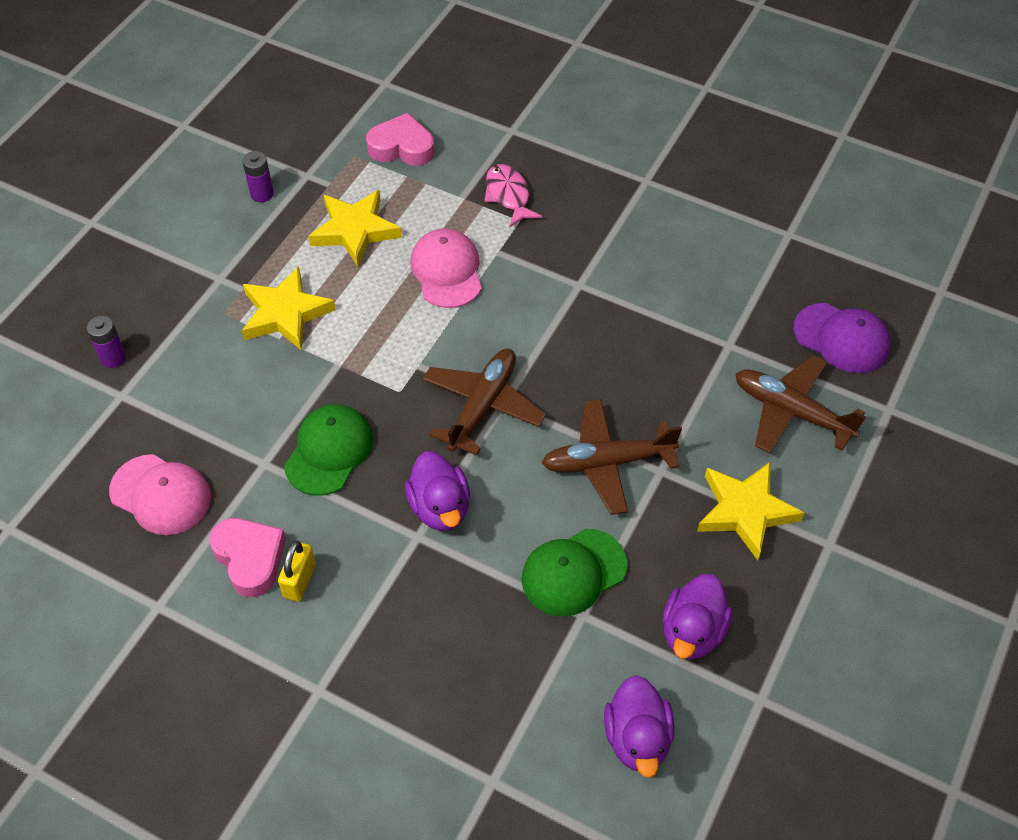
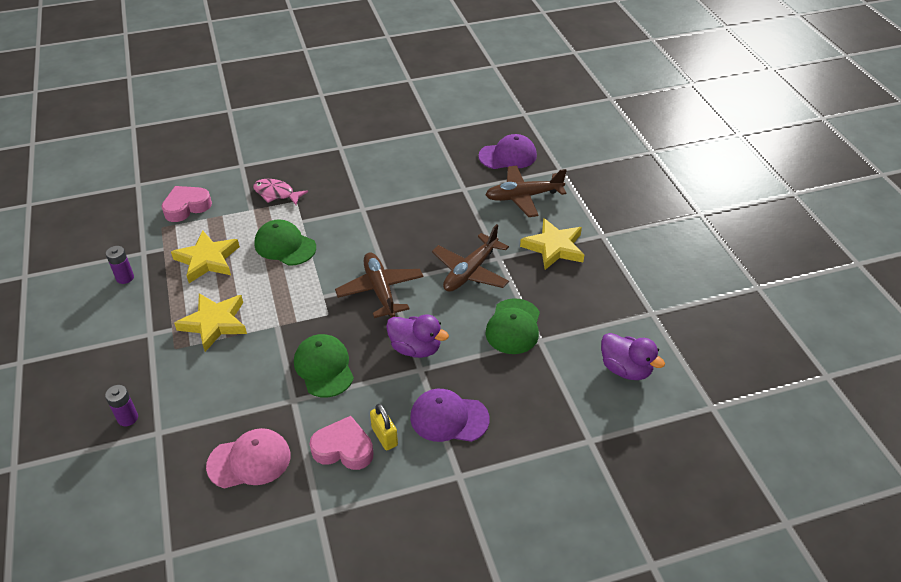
camera: 45 degrees left, 10 degrees down
pink cap [410,228,482,308] -> green cap [254,219,316,266]
purple duck [662,574,733,660] -> none
none -> purple cap [410,389,490,442]

